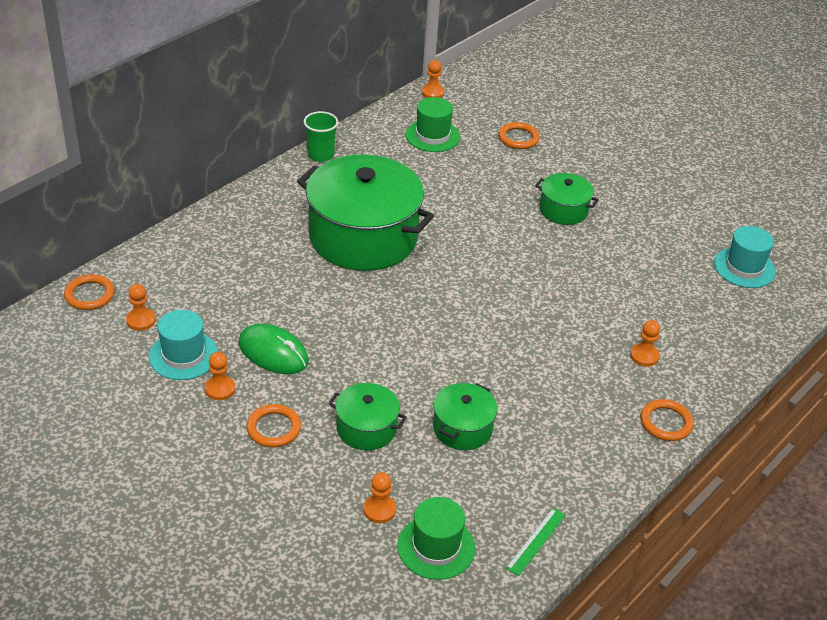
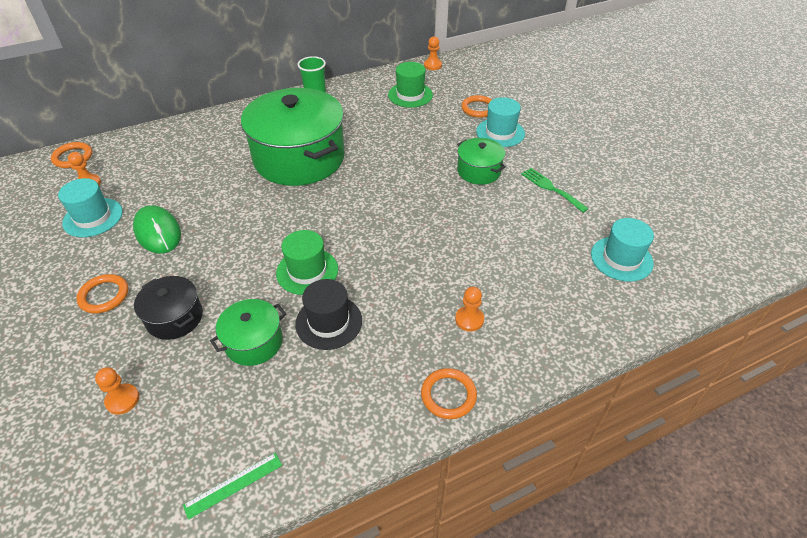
camera: 25 degrees right, 5 degrees up
orange pawn [205,352,235,400] -> none
green pot [329,383,407,450] -> black pot [134,276,203,340]
green hat [397,497,475,580] -> green hat moved to [276,230,338,295]
none -> black hat [295,279,362,350]
none -> turquoise hat [476,97,525,147]
none -> green fork [521,168,589,213]

